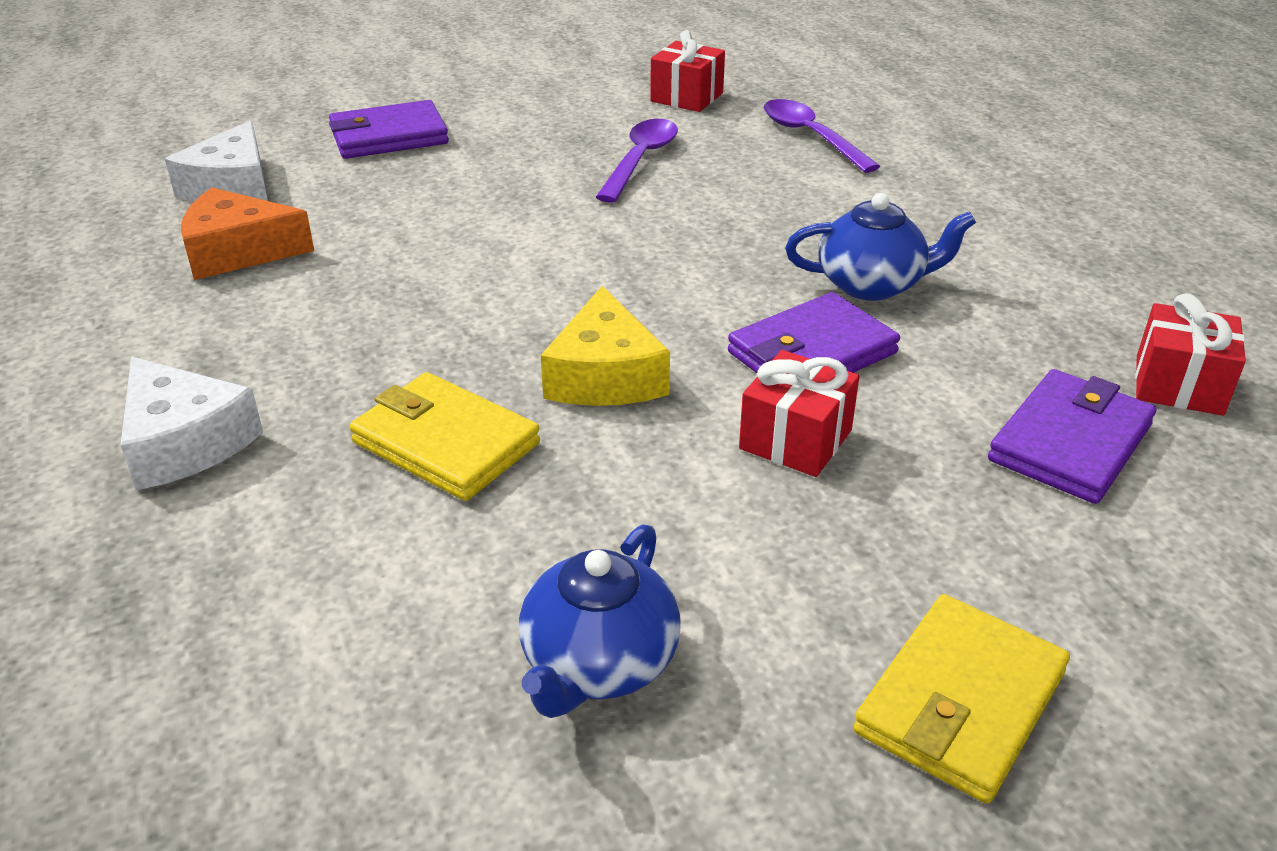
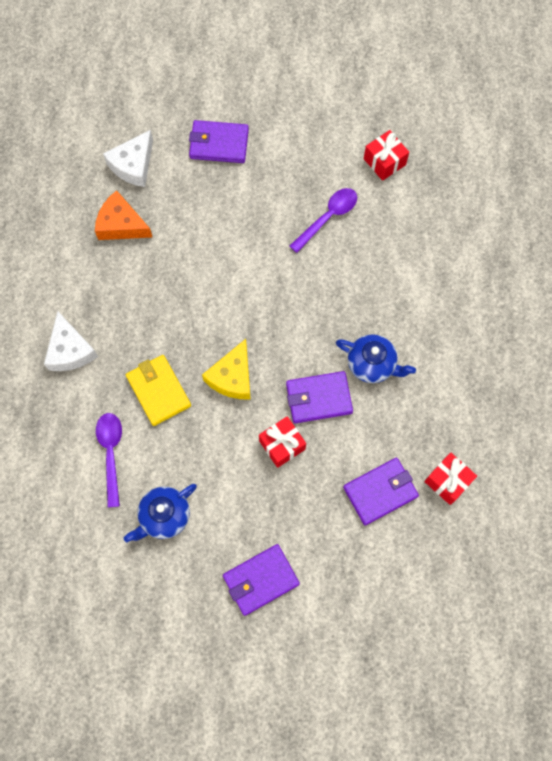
camera: 25 degrees right, 35 degrees up
purple spoon [764,99,880,173] -> purple spoon moved to [96,413,122,508]
yellow wallet [853,594,1070,804] -> purple wallet [223,544,300,616]

